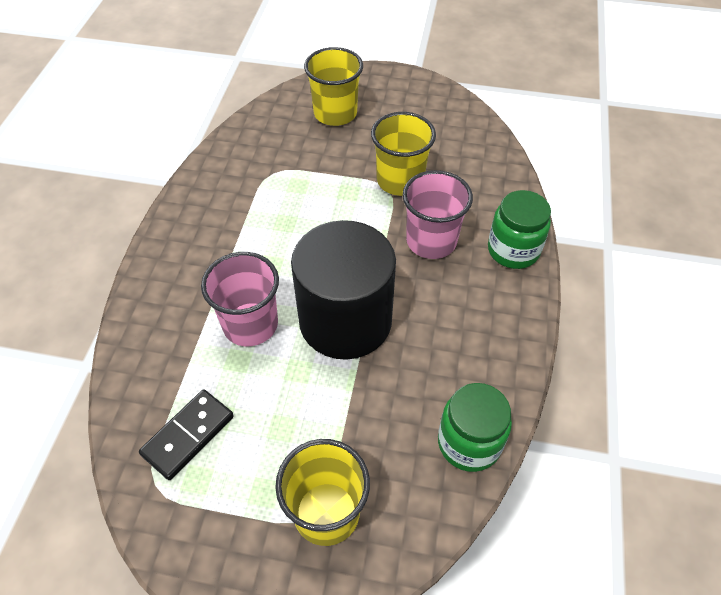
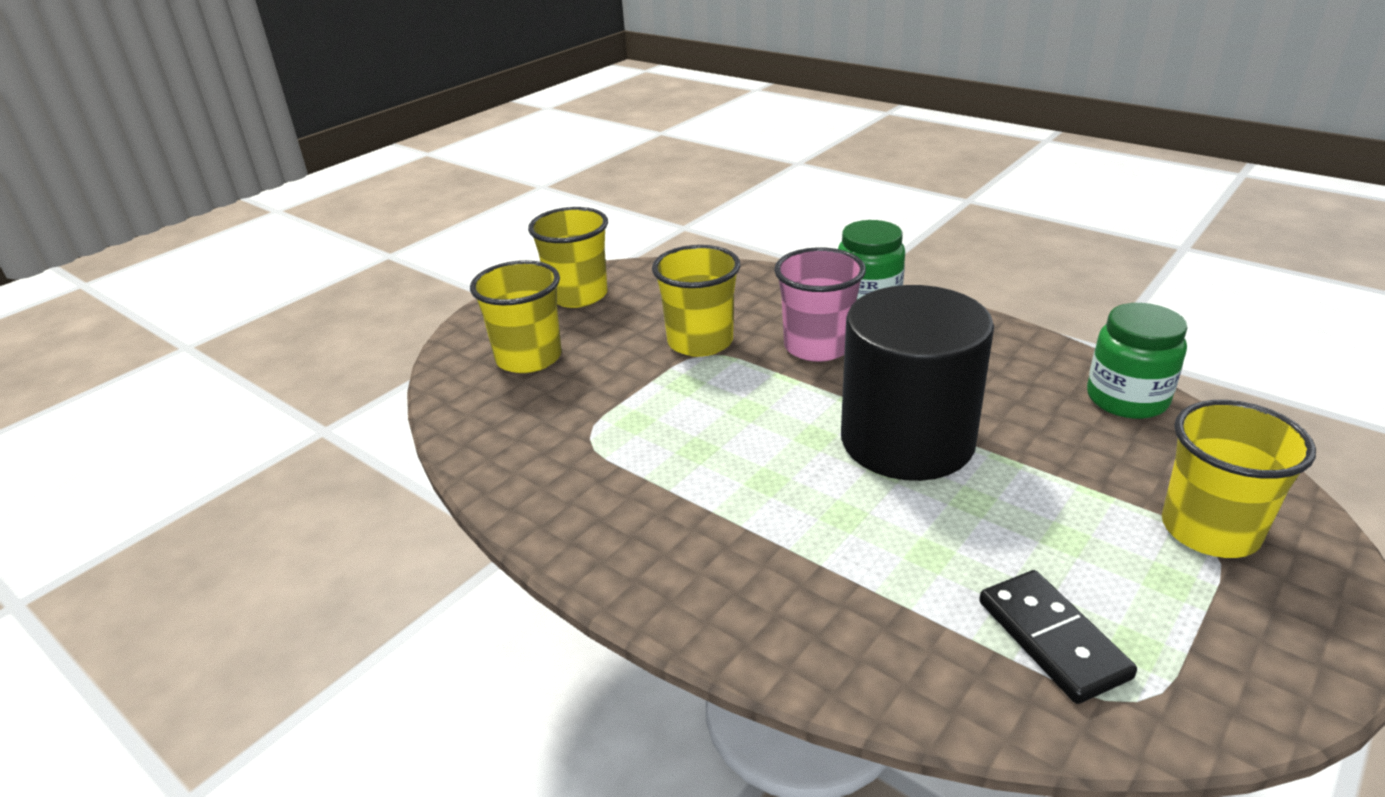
camera: 60 degrees left, 20 degrees down
pink cup [201,252,279,346] -> none
none -> yellow cup [528,207,608,308]

